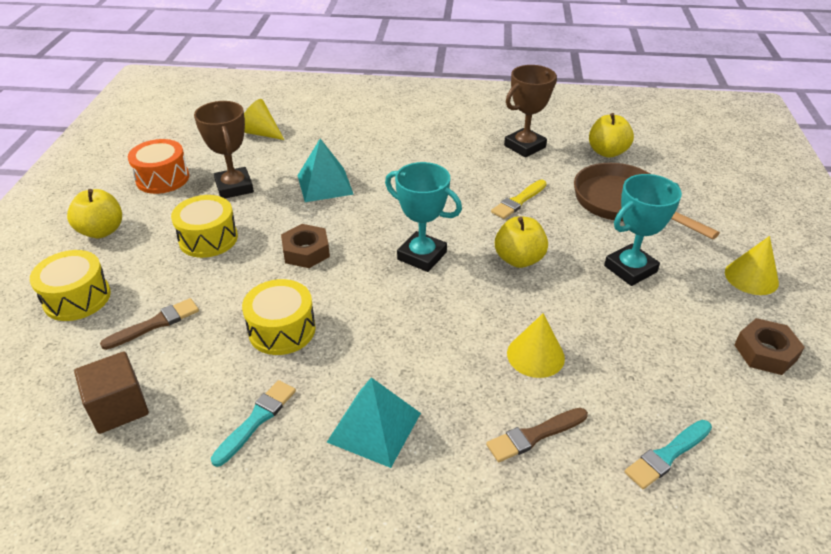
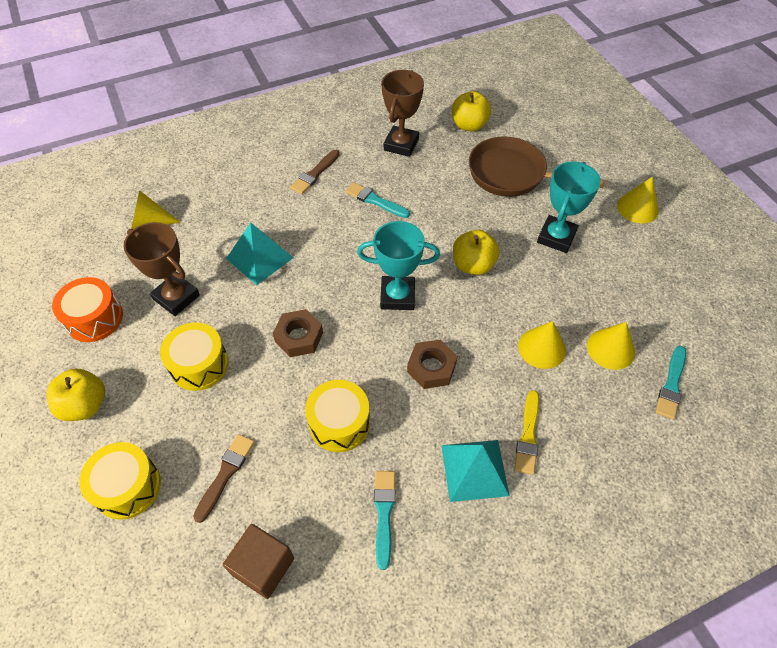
camera: 30 degrees left, 15 degrees up
brown brush [486,408,588,462] -> brown brush moved to [290,150,340,194]
yellow brush [491,180,547,219] -> yellow brush moved to [514,390,539,475]
brown nut [734,318,805,375] -> brown nut moved to [407,339,458,389]
none -> turquoise brush [345,182,410,218]
none -> yellow cone [587,322,635,370]

